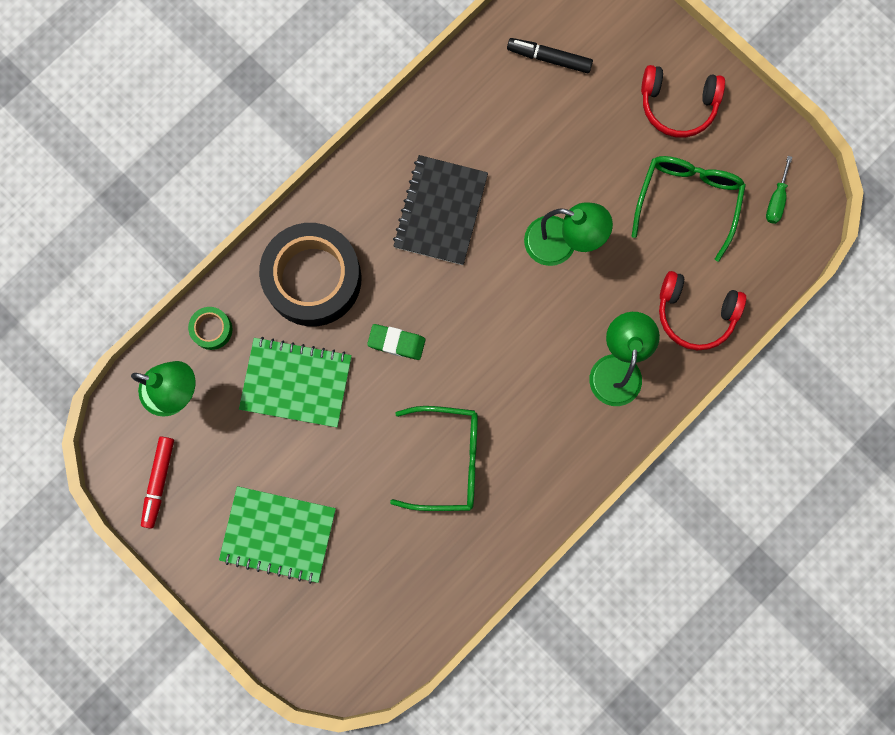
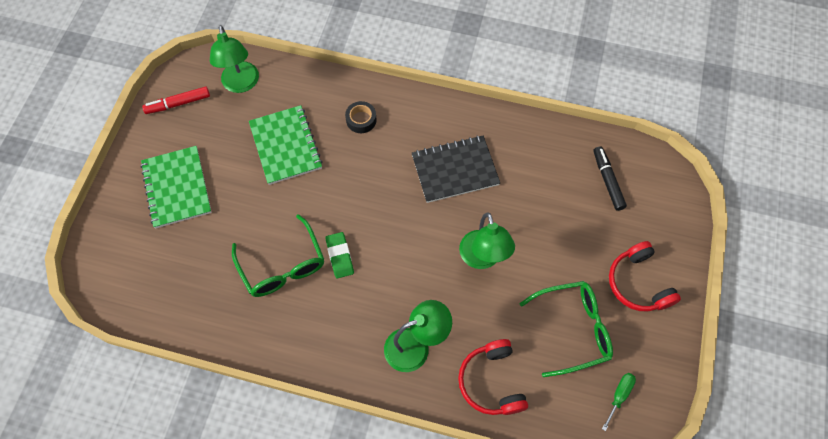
camera: 60 degrees right, 15 degrees down
green tape [188,307,233,350] -> none
black tape [259,223,361,326] -> black tape [345,101,377,133], size x0.42
green eraser [367,324,425,360] -> green eraser moved to [325,232,354,279]
green screwdriver [766,156,792,224] -> green screwdriver turned 135 degrees clockwise [602,373,636,431]

